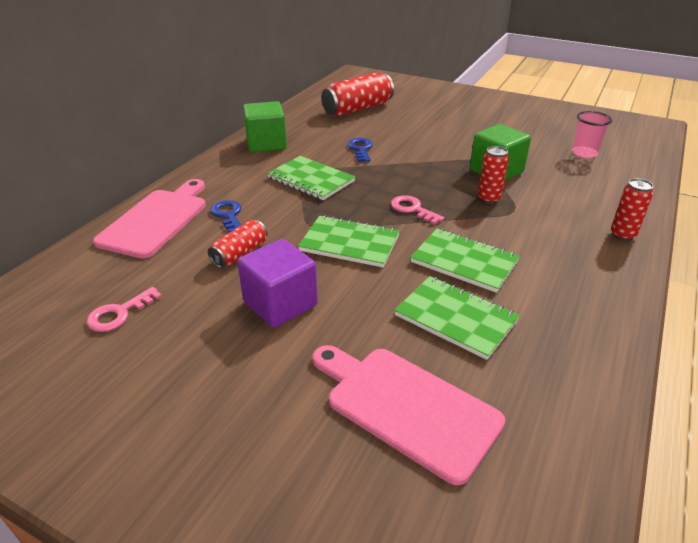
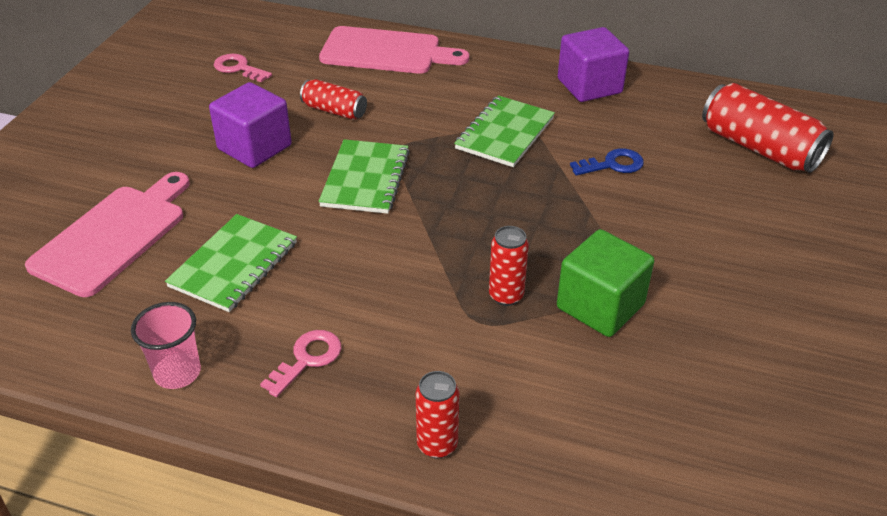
camera: 80 degrees right, 5 degrees up
blue key [210,200,241,233] -> none
green cube [243,101,287,152] -> purple cube [558,27,629,102]
pink key [391,195,444,225] -> pink key moved to [260,330,341,397]
green notebook [410,229,520,293] -> none
pink cup [572,111,612,158] -> pink cup moved to [131,302,201,389]

